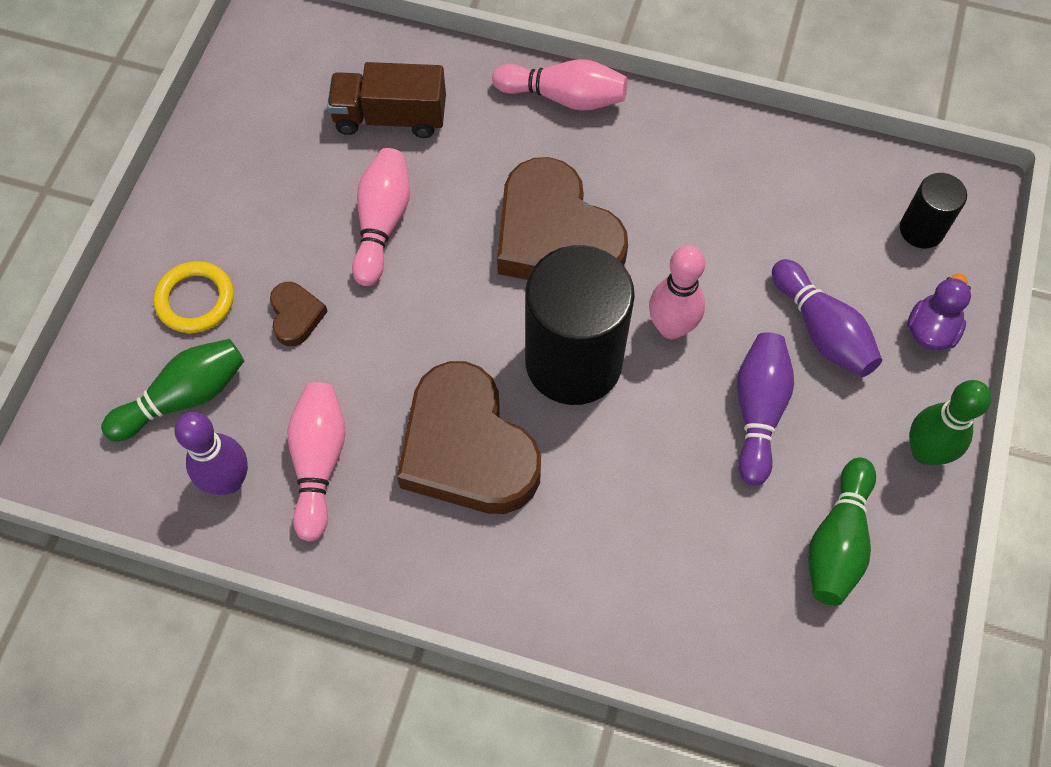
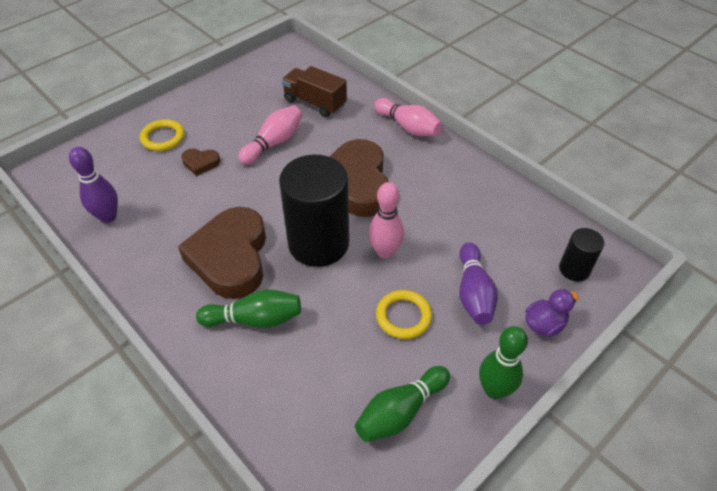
camera: 30 degrees right, 15 degrees down
green bowling pin [101,339,244,441] -> green bowling pin moved to [196,289,301,328]
brown heart [270,282,328,346] -> brown heart turned 75 degrees clockwise [181,148,220,176]
pink bowling pin [288,382,346,541] -> none
purple bowling pin [737,333,794,485] -> yellow ring [376,290,432,339]

